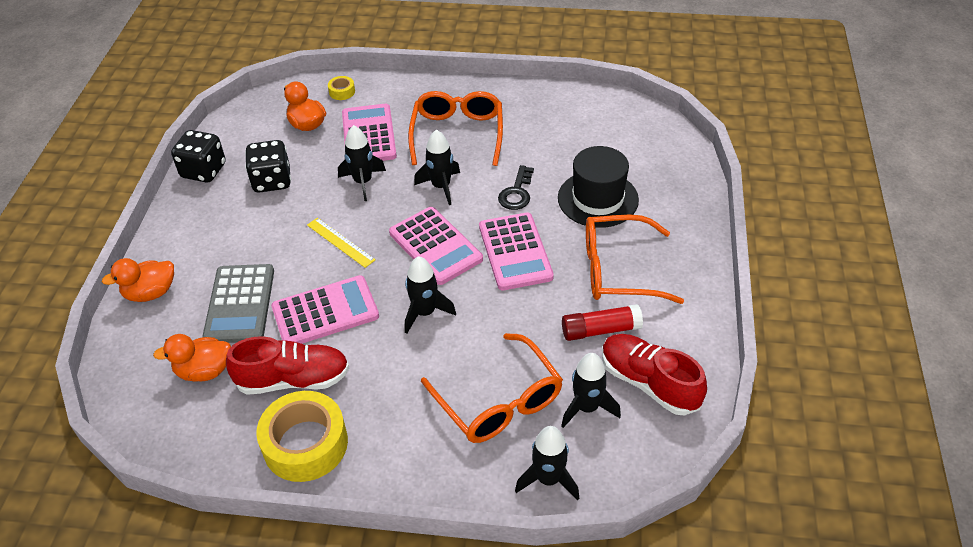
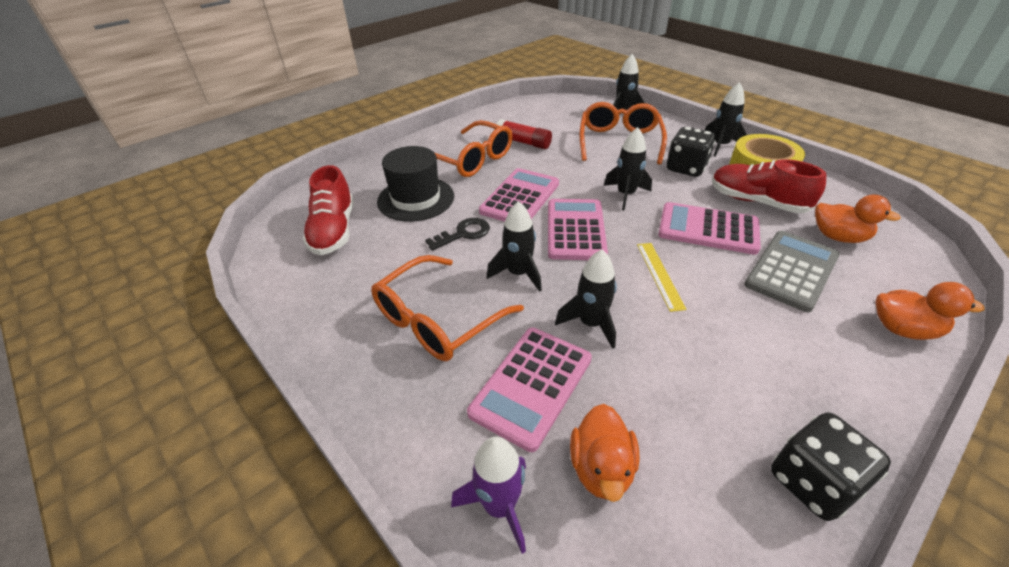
camera: 140 degrees left, 5 degrees down
black dice [245,140,291,193] -> black dice moved to [667,127,716,177]
yellow tape [328,76,355,100] -> purple rocket [451,437,526,554]
black rocket [561,353,621,428] -> black rocket moved to [705,82,747,157]
red shoe [602,334,707,416] -> red shoe moved to [303,165,354,255]

